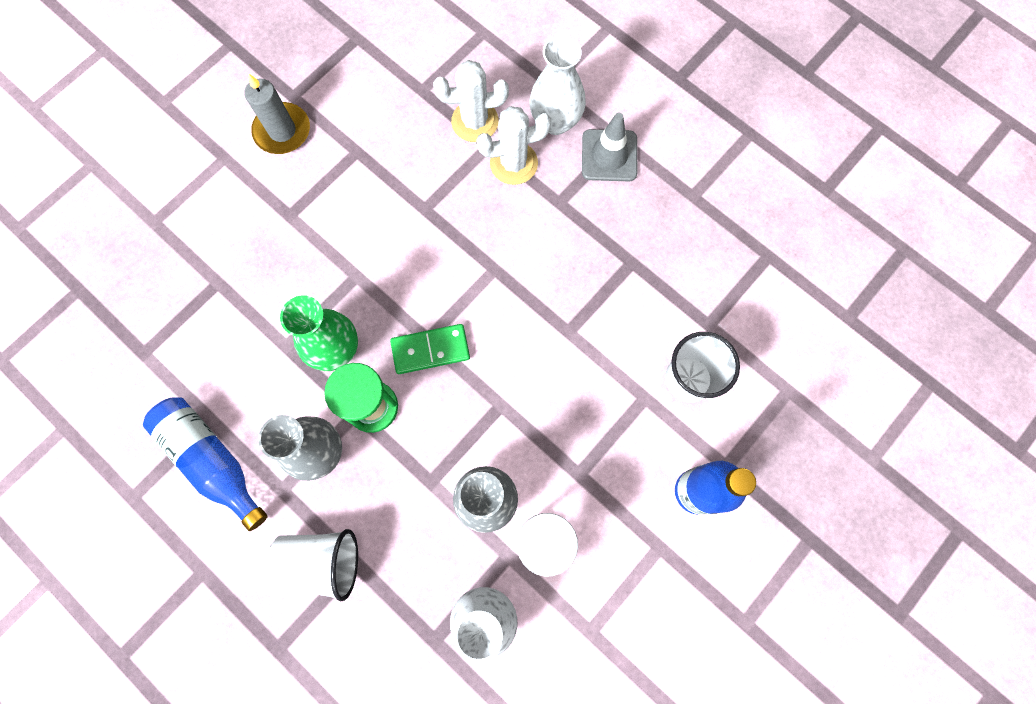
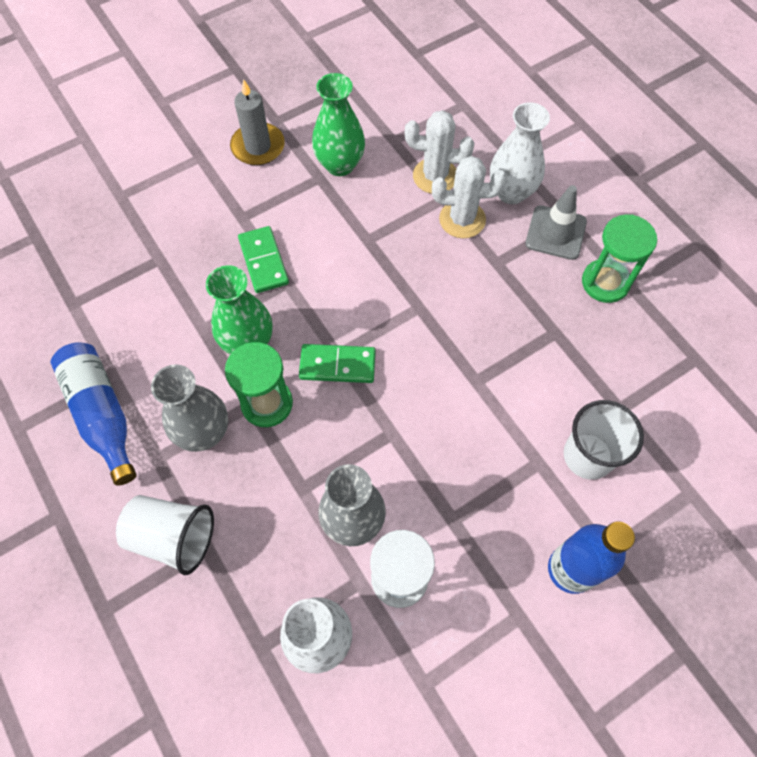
camera: 15 degrees right, 10 degrees down
none -> green domino [238,226,289,293]
none -> green vase [312,73,365,176]
none -> green hourglass [582,214,657,303]

